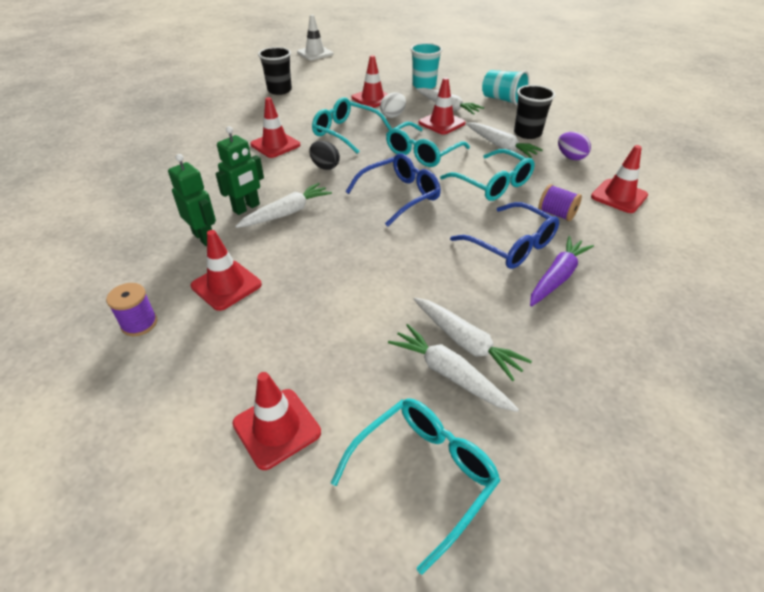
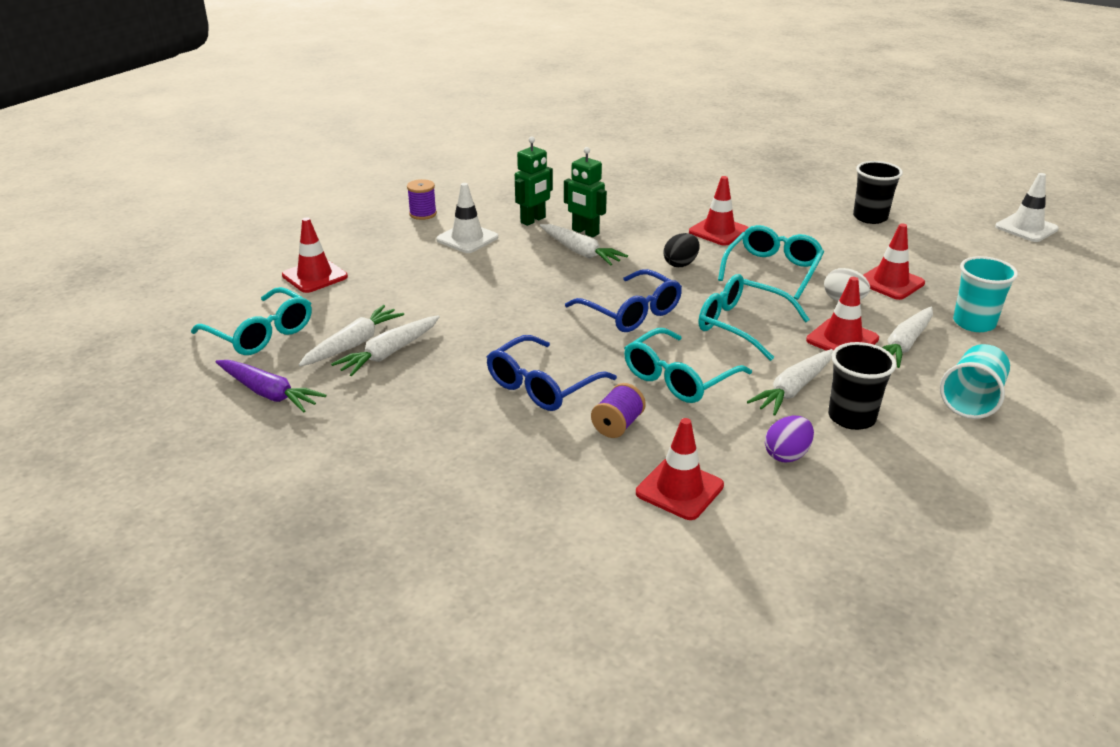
camera: 85 degrees right, 10 degrees down
red traffic cone [191,230,262,311] -> white traffic cone [436,183,498,253]
purple carrot [530,236,594,306] -> purple carrot moved to [216,360,326,413]

